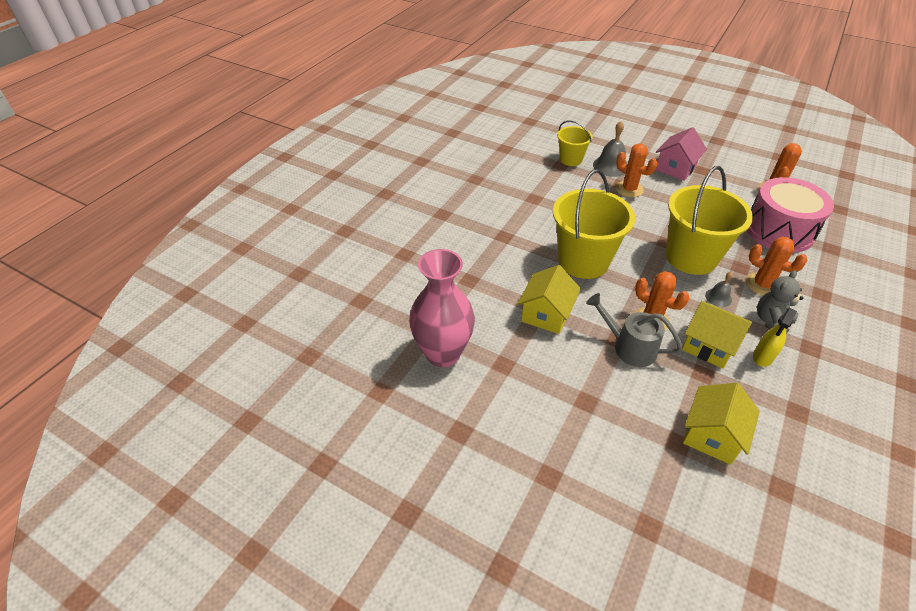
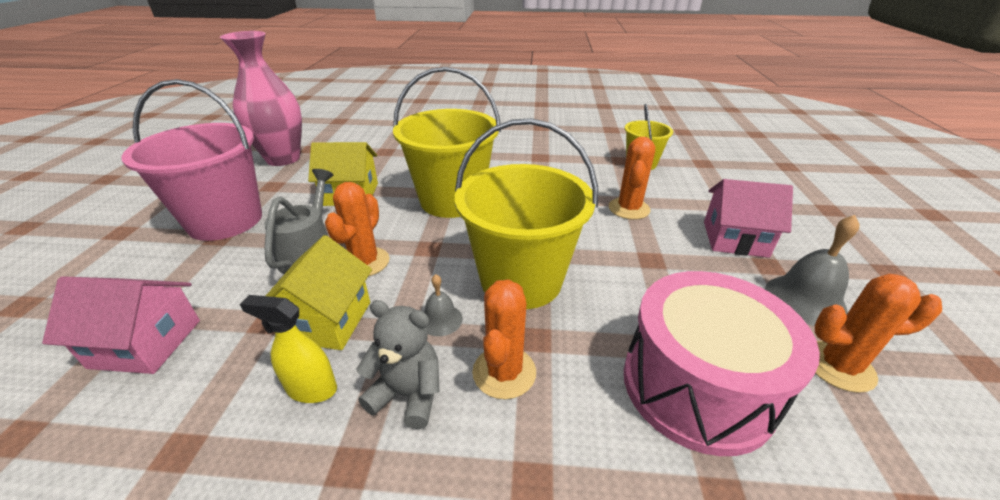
camera: 65 degrees right, 10 degrees down
grey bell [593,121,628,177] -> grey bell moved to [765,215,860,326]
yellow house [683,383,760,465] -> pink house [42,276,200,374]
none -> pink bucket [122,79,262,241]

